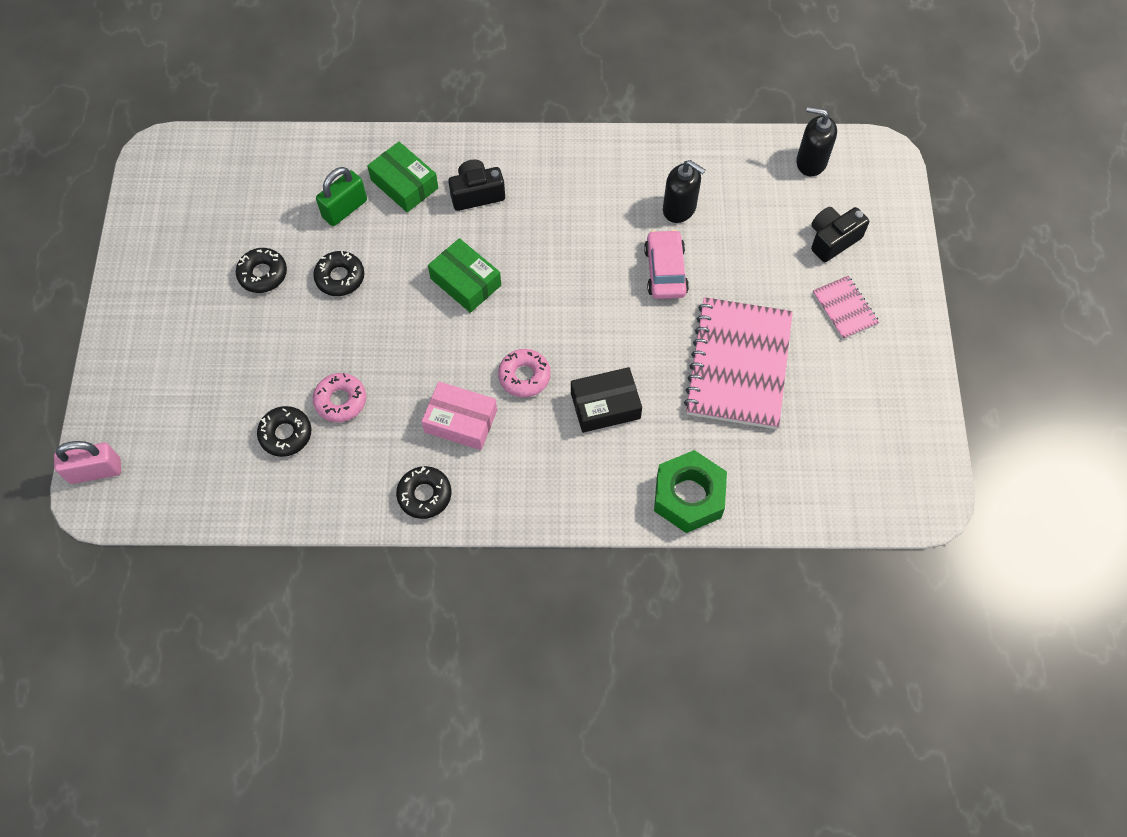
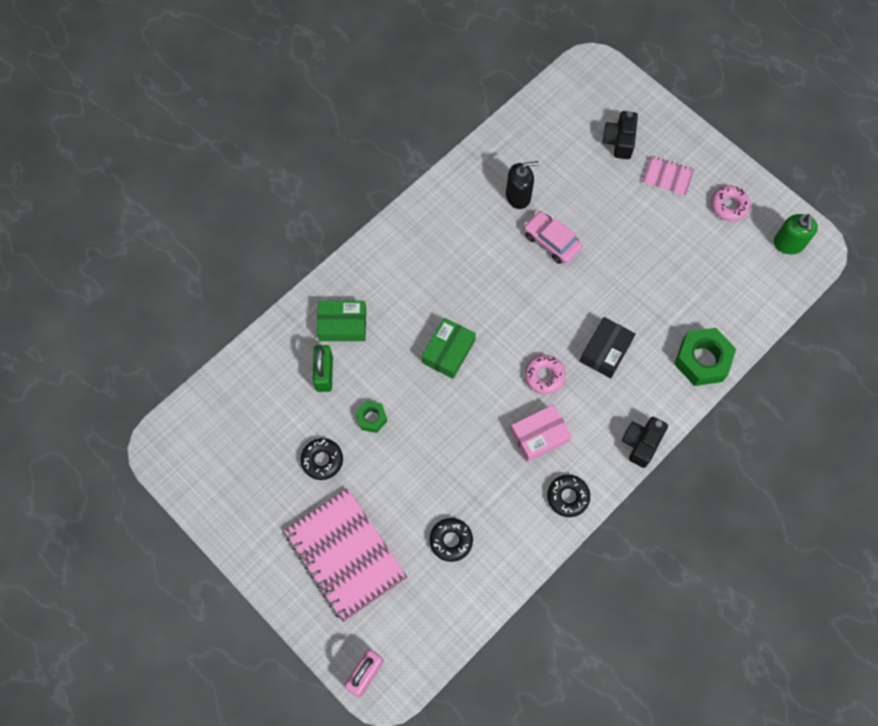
camera: 45 degrees left, 5 degrees up
black donut [313,251,364,296] -> green nut [356,401,387,433]
pink donut [313,373,366,422] -> pink donut moved to [711,185,750,222]
green box [428,238,501,313] -> green box turned 60 degrees counterclockwise [422,318,476,379]
black camera [448,160,505,211] -> black camera moved to [622,417,668,468]
pink notebook [684,297,793,429] -> pink notebook moved to [284,488,408,622]
black soap dispenser [796,107,837,176] -> none
none -> green soap dispenser [774,214,818,254]

